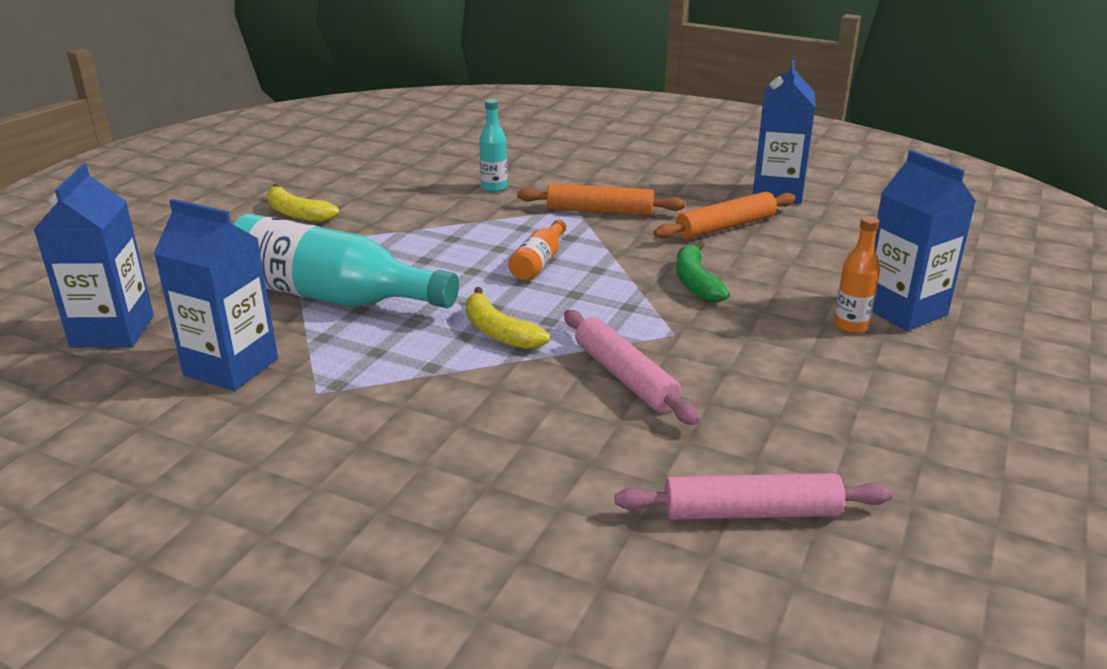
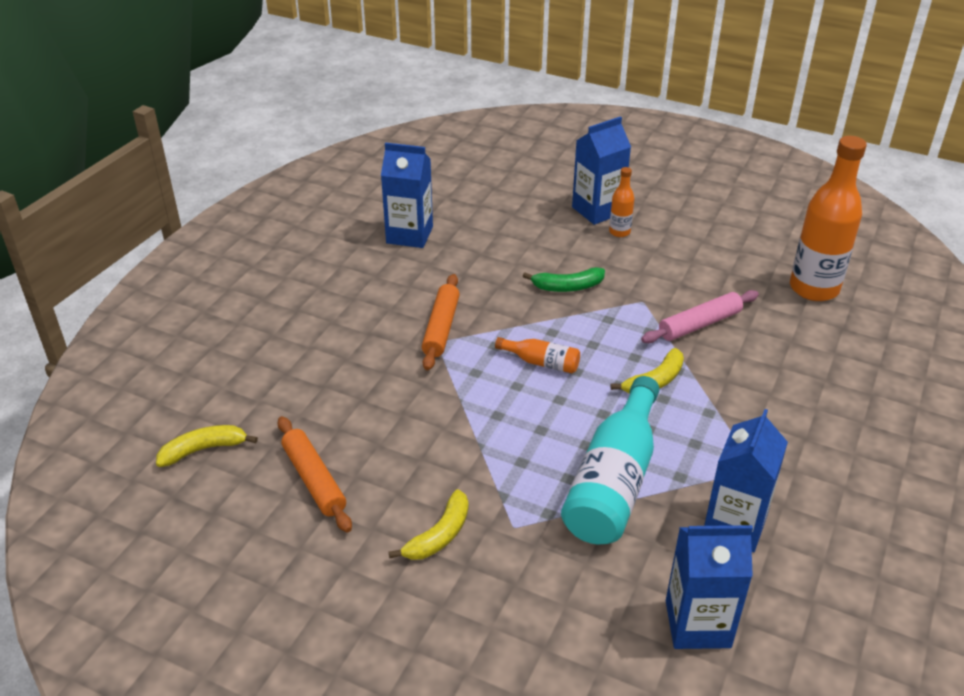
camera: 90 degrees left, 10 degrees up
turquoise bottle [479,99,508,192] -> none
pink rolling pin [615,473,893,520] -> orange bottle [790,136,867,301]
orange rolling pin [654,192,795,239] -> orange rolling pin moved to [278,416,352,532]
none -> yellow banana [156,425,258,467]

